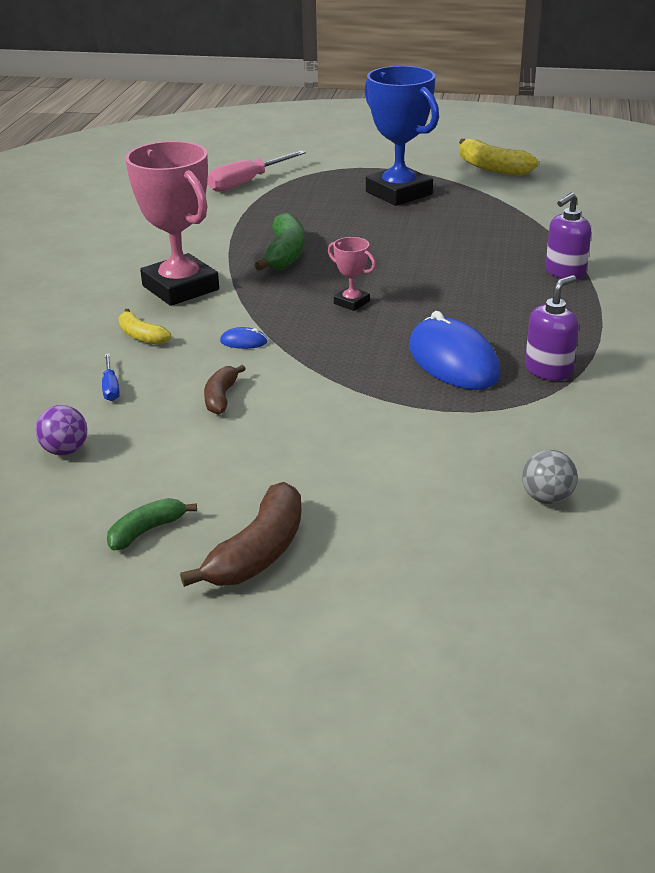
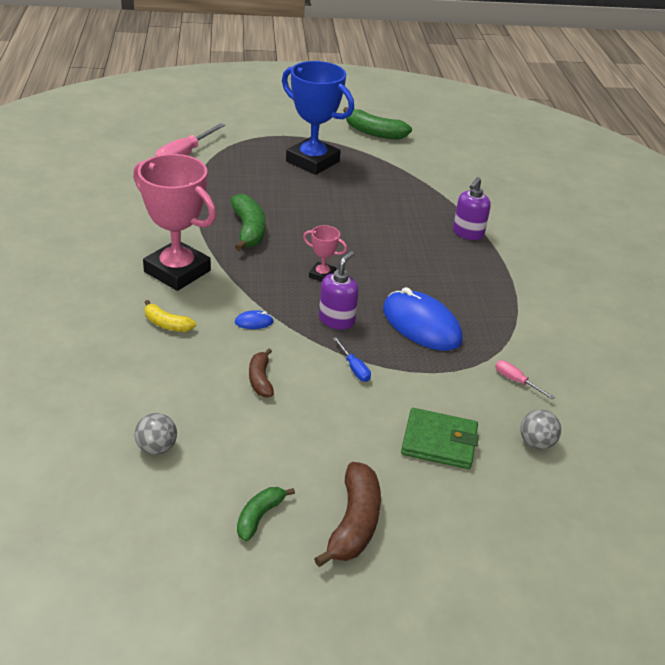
camera: 20 degrees left, 5 degrees up
purple ball [35,405,87,456] -> grey ball [135,413,177,455]
blue screwdriver [102,354,120,401] -> blue screwdriver moved to [333,337,371,382]
yellow banana [459,139,538,176] -> green banana [343,107,412,140]
purple soap dispenser [525,275,579,381] -> purple soap dispenser moved to [319,251,359,330]
none -> green wallet [401,408,479,469]
none -> pink screwdriver [495,360,555,400]

